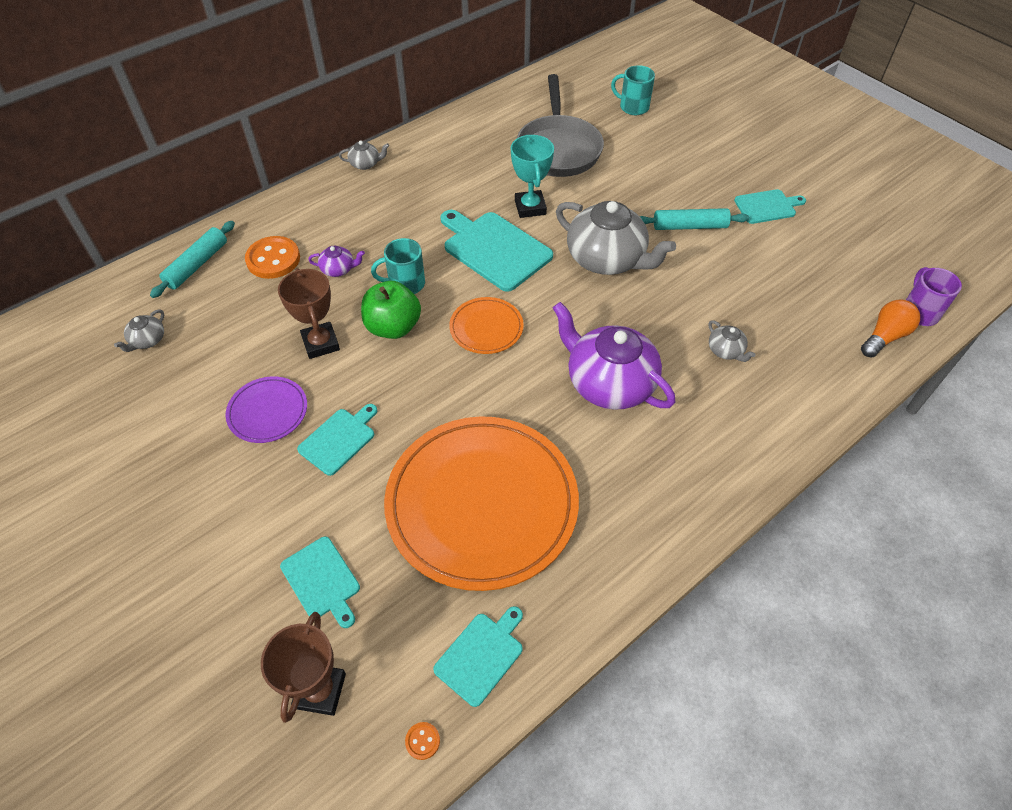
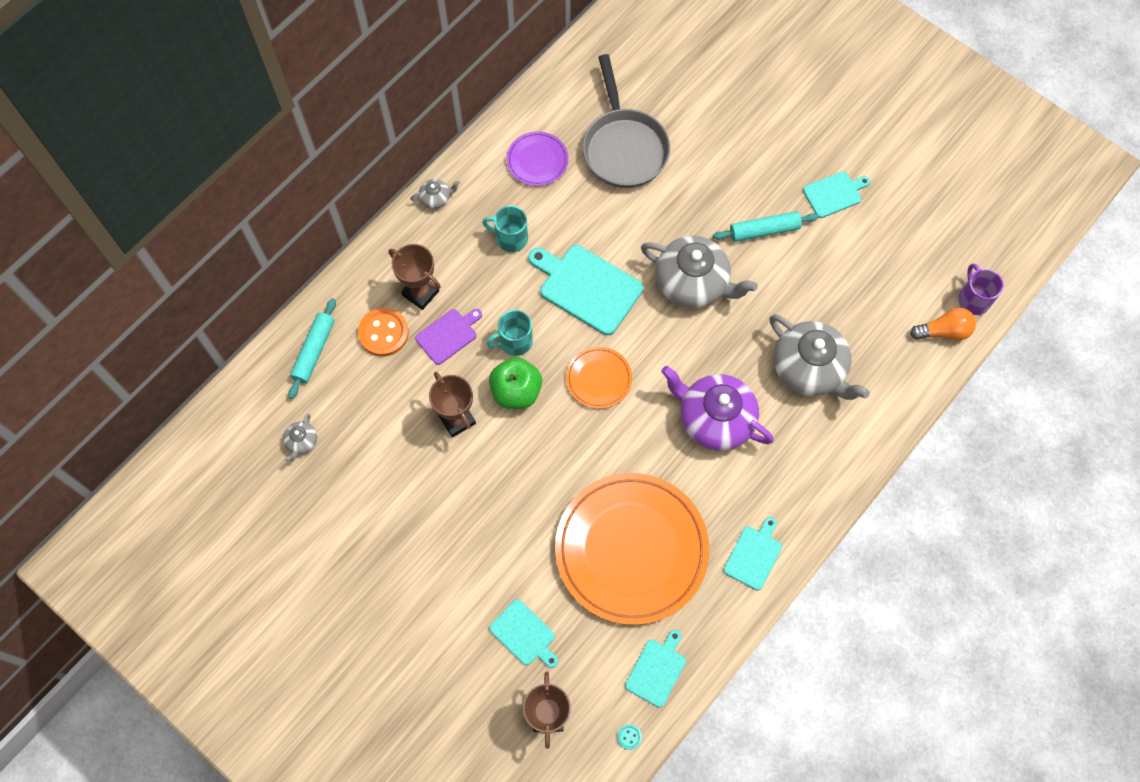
camera: 10 degrees left, 15 degrees up
purple plate [225,376,307,443] -> purple plate moved to [506,131,568,186]
turquoise cutting board [297,404,377,476] -> turquoise cutting board moved to [724,517,782,590]
purple teapot [308,246,365,277] -> purple cutting board [415,309,482,365]
orange button [405,722,440,760] -> turquoise button [618,724,642,750]
turquoise trophy [511,135,554,218] -> none
turquoise mug [611,65,655,115] -> turquoise mug moved to [482,205,528,252]
grey teapot [708,320,756,362] -> grey teapot [770,314,870,400], size x2.32
orange light bulb [861,300,920,357] -> orange light bulb turned 45 degrees clockwise [910,307,976,340]
none -> brown trophy [389,244,441,310]

